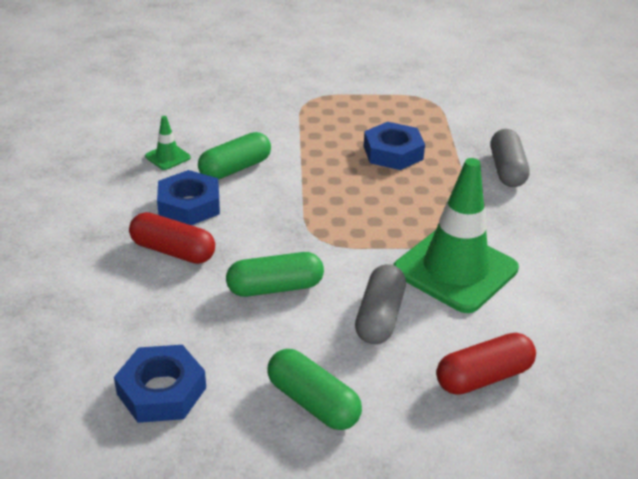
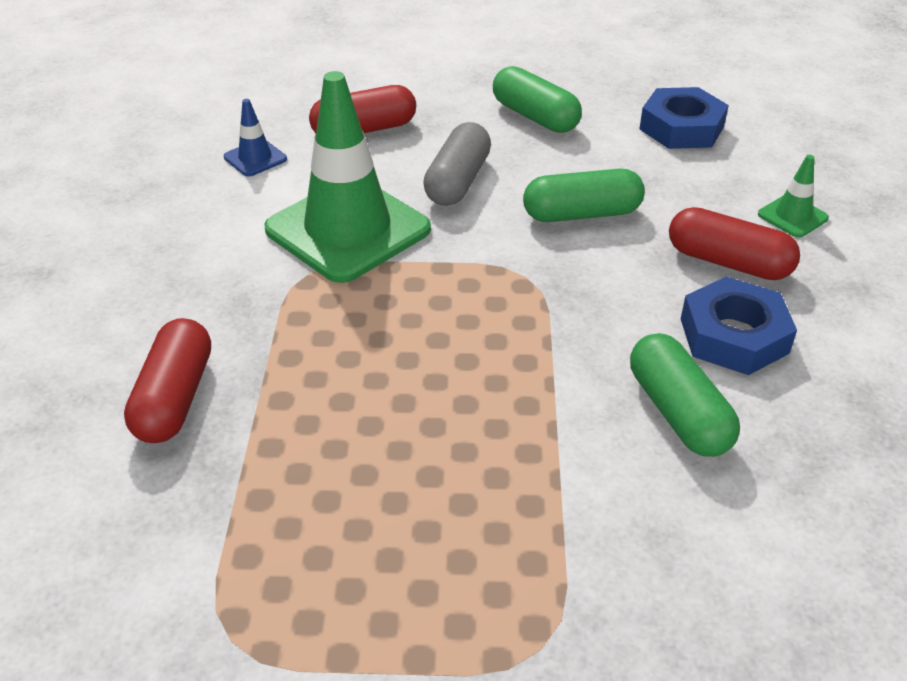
camera: 175 degrees left, 5 degrees up
green traffic cone [145,116,191,170] -> green traffic cone moved to [758,155,829,238]
green capsule [198,132,271,180] -> green capsule turned 75 degrees counterclockwise [630,333,740,457]
blue nut [364,122,425,170] -> none
grey capsule [491,129,530,187] -> red capsule [124,318,211,443]
none -> blue traffic cone [224,99,287,176]

